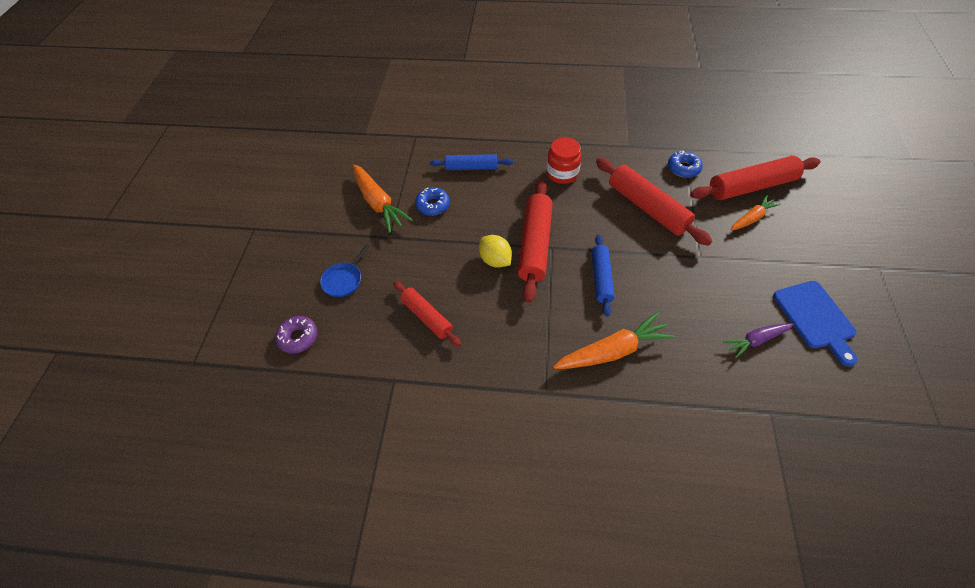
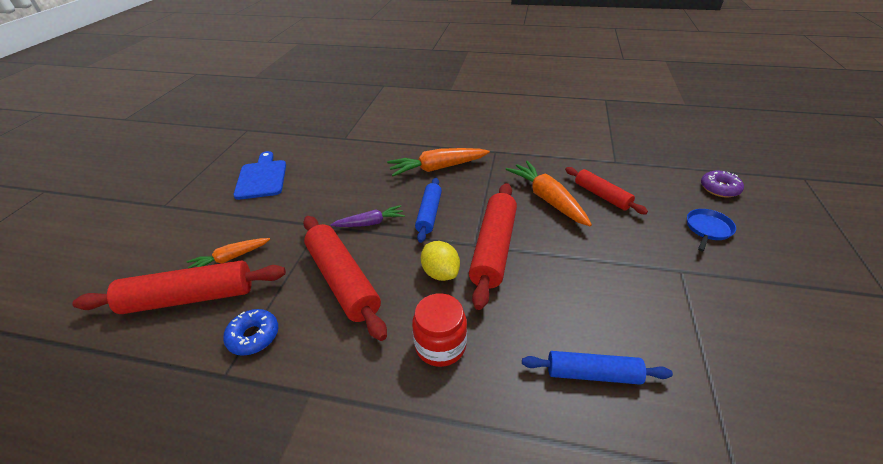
camera: 175 degrees left, 15 degrees down
orange carrot [353,164,413,233] -> orange carrot moved to [506,161,592,226]
blue donut [415,187,450,216] -> none
yellow lemon [479,235,512,268] -> yellow lemon moved to [421,241,460,281]
purple carrot [723,323,794,358] -> purple carrot moved to [331,205,405,227]

